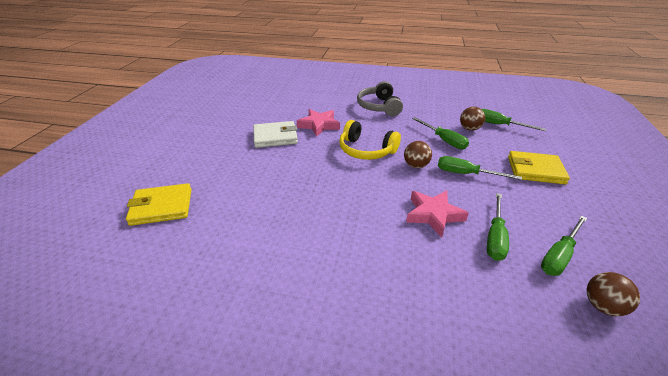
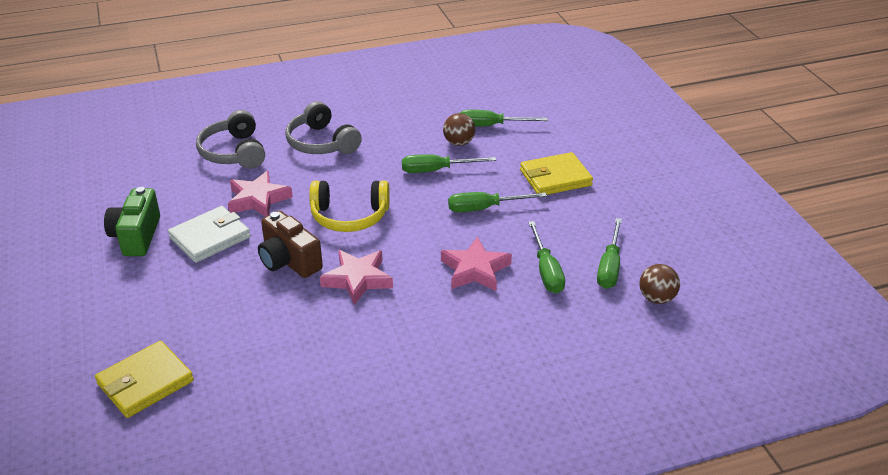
camera: 30 degrees left, 0 degrees up
brown ball [404,141,432,168] -> none
green screwdriver [412,117,469,149] -> green screwdriver turned 150 degrees clockwise [402,154,496,173]
none -> green camera [104,187,160,256]
none -> grey headphones [196,110,265,169]
none -> brown camera [258,211,323,278]
none -> pink star [320,250,393,305]

